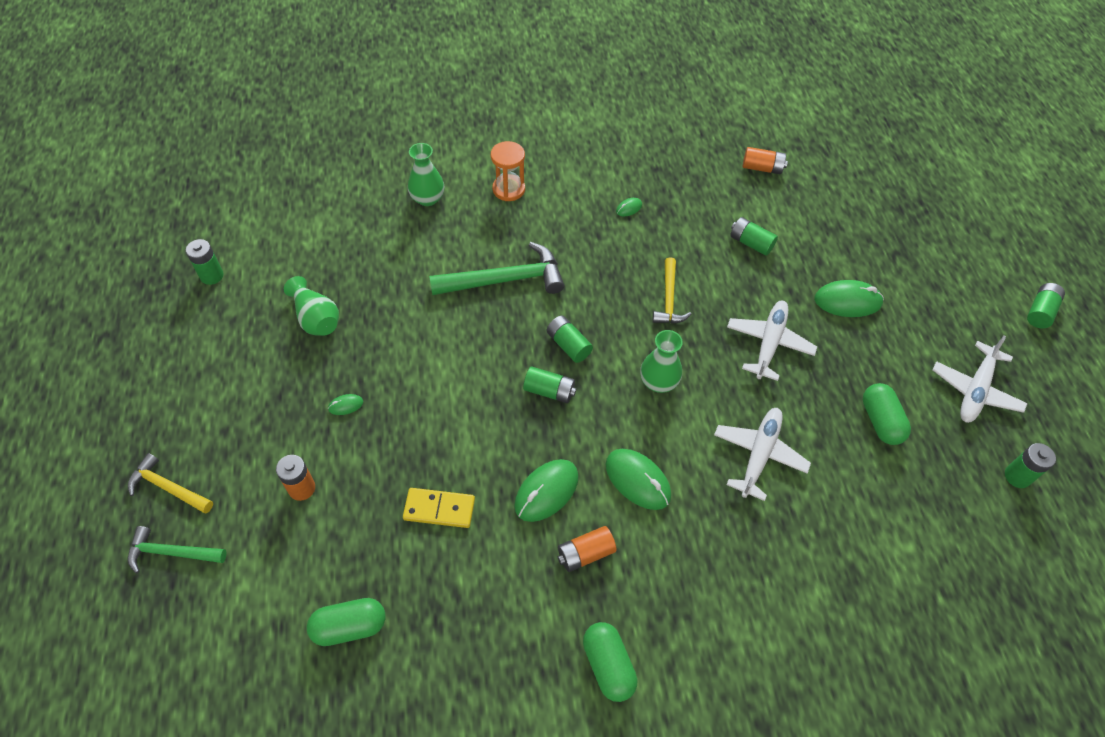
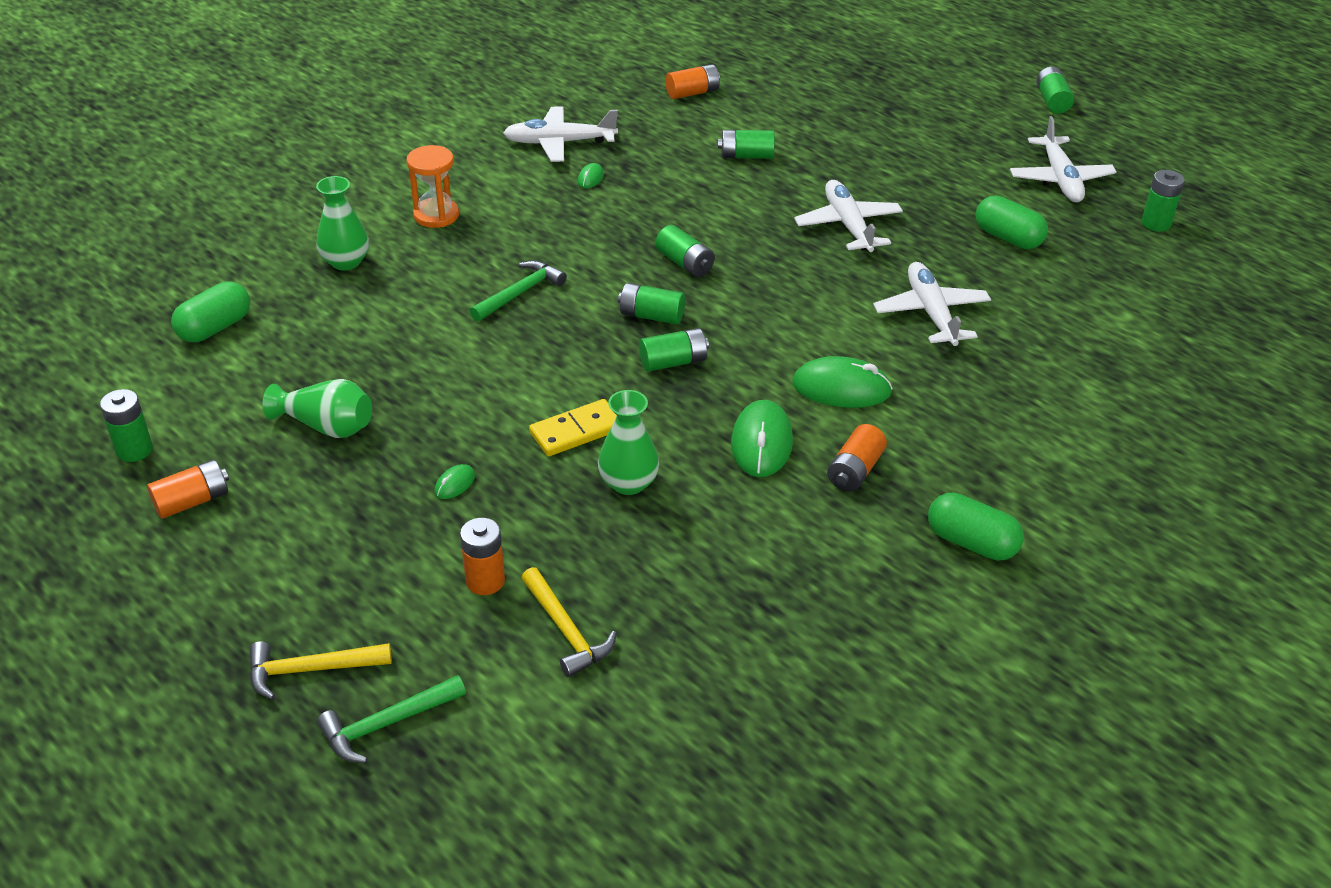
camera: 35 degrees left, 15 degrees down
green capsule [307,598,385,646] -> green capsule moved to [171,282,250,342]
yellow domino [403,488,475,528] -> yellow domino moved to [529,399,617,456]
green hammer [429,242,564,295] -> green hammer [470,260,567,322], size x0.60
green vase [640,330,683,393] -> green vase moved to [598,390,659,495]
yellow hammer [652,257,691,323] -> yellow hammer moved to [521,567,616,677]
green mouse [814,280,884,317] -> none
none -> orange battery [147,460,229,519]
none -> white plane [503,106,618,162]
none -> green battery [655,225,715,277]

